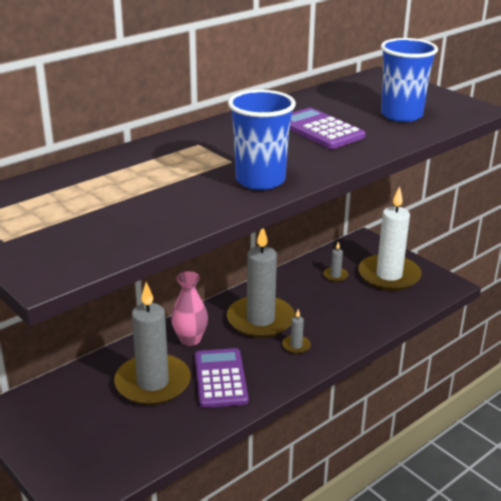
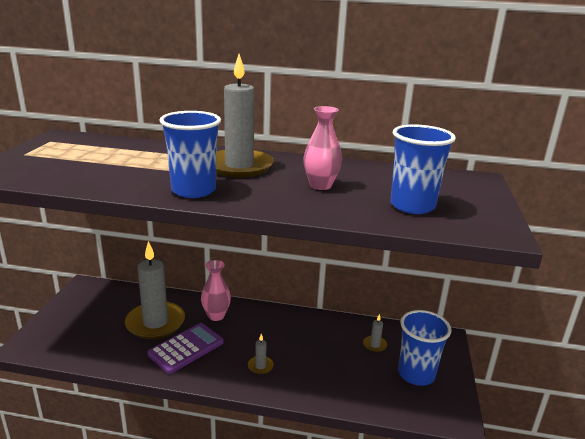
camera: 50 degrees right, 5 degrees down
grey candle [227,228,295,338] -> grey candle moved to [216,54,274,178]
purple calculator [289,108,366,149] -> pink vase [303,106,342,190]
white candle [358,186,422,291] -> blue cup [398,310,452,386]

